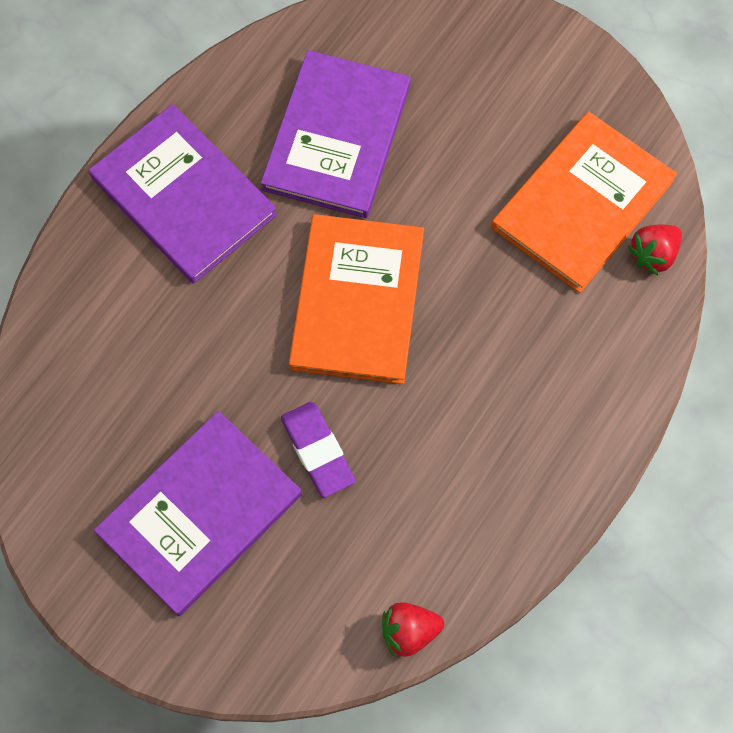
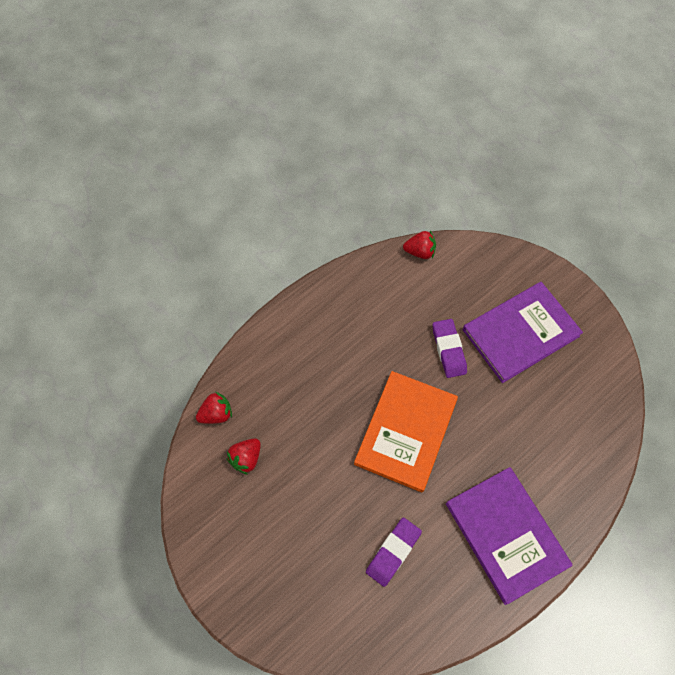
camera: 165 degrees left, 5 degrees down
purple book [261,50,411,218] -> purple eraser [366,518,422,587]
orange book [491,112,677,293] -> red strawberry [227,438,261,475]

